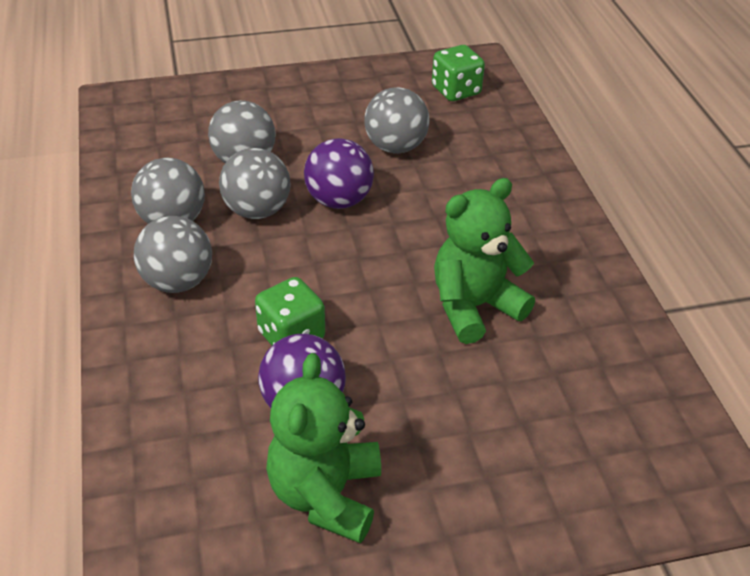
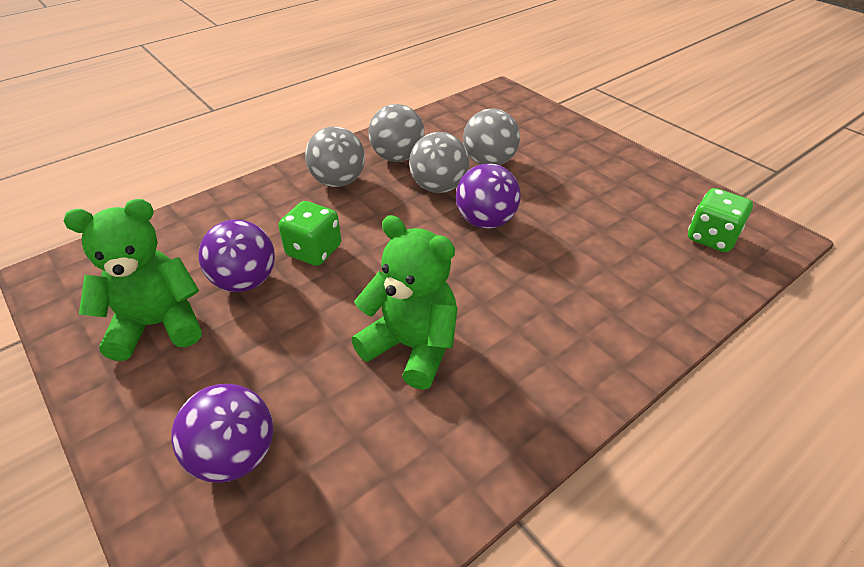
camera: 65 degrees right, 0 degrees up
grey ball [364,87,430,154] -> none
none -> purple ball [171,384,273,483]

